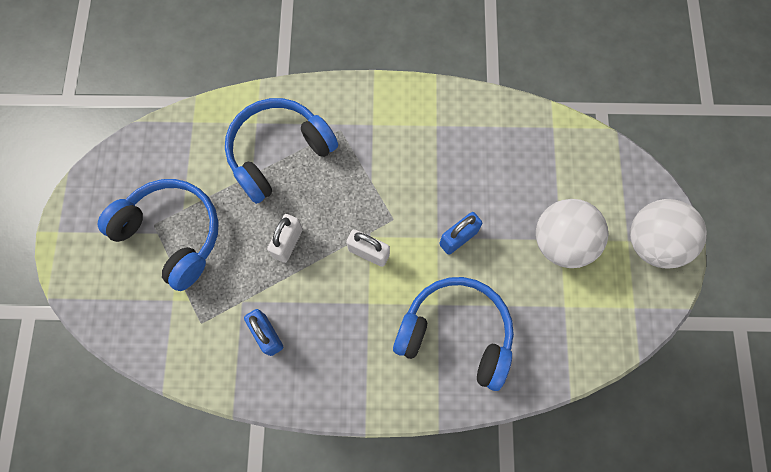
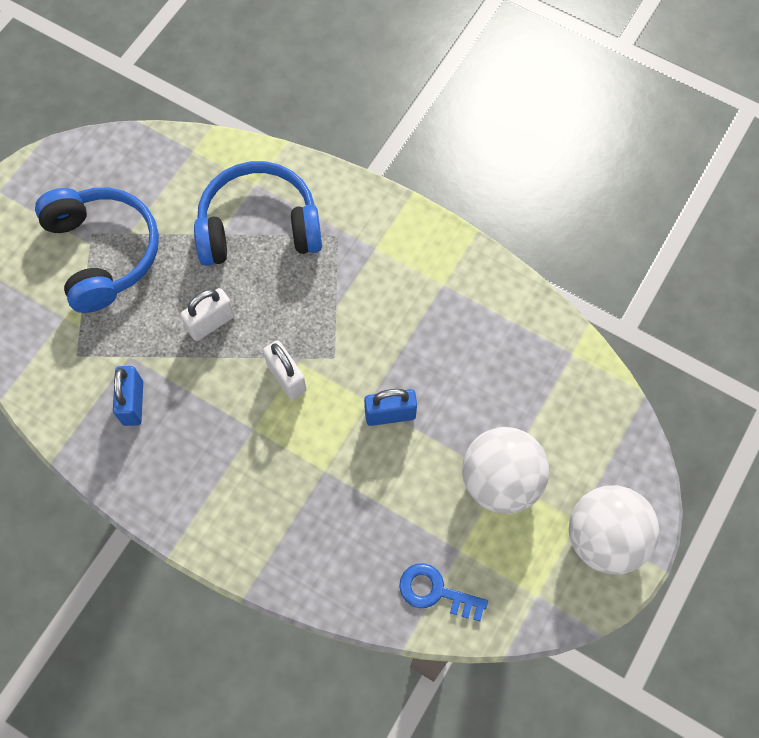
camera: 30 degrees right, 5 degrees down
blue headphones [393,277,514,391] -> none
none -> blue key [399,563,488,621]

